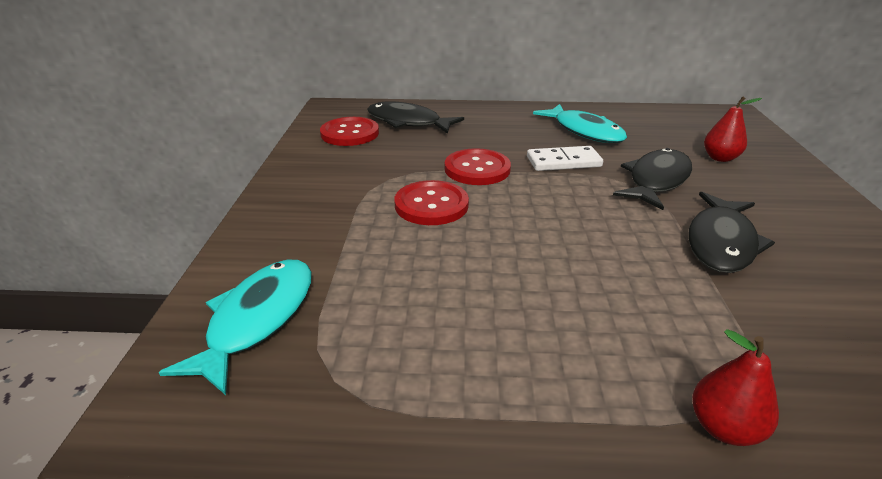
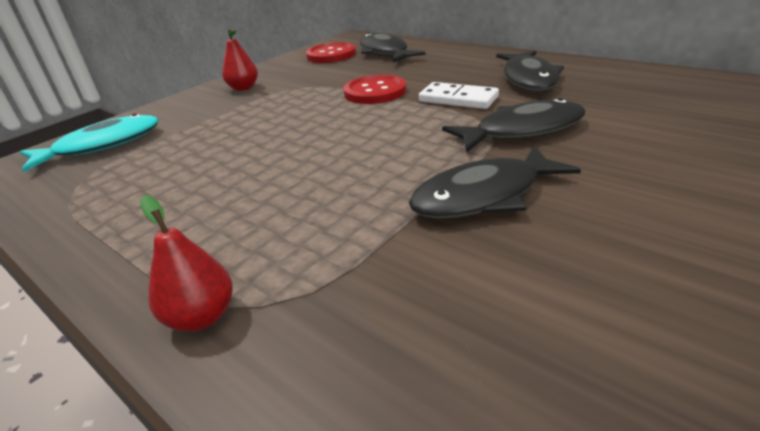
camera: 40 degrees right, 0 degrees up
red button [395,180,469,225] -> none
turquoise fish [533,104,627,143] -> black fish [496,51,564,91]
red pear [704,96,762,162] -> red pear moved to [222,29,258,91]

